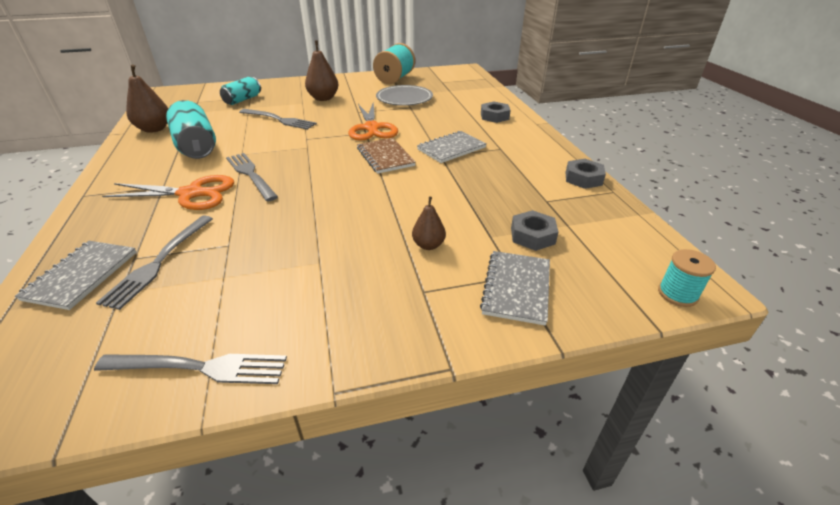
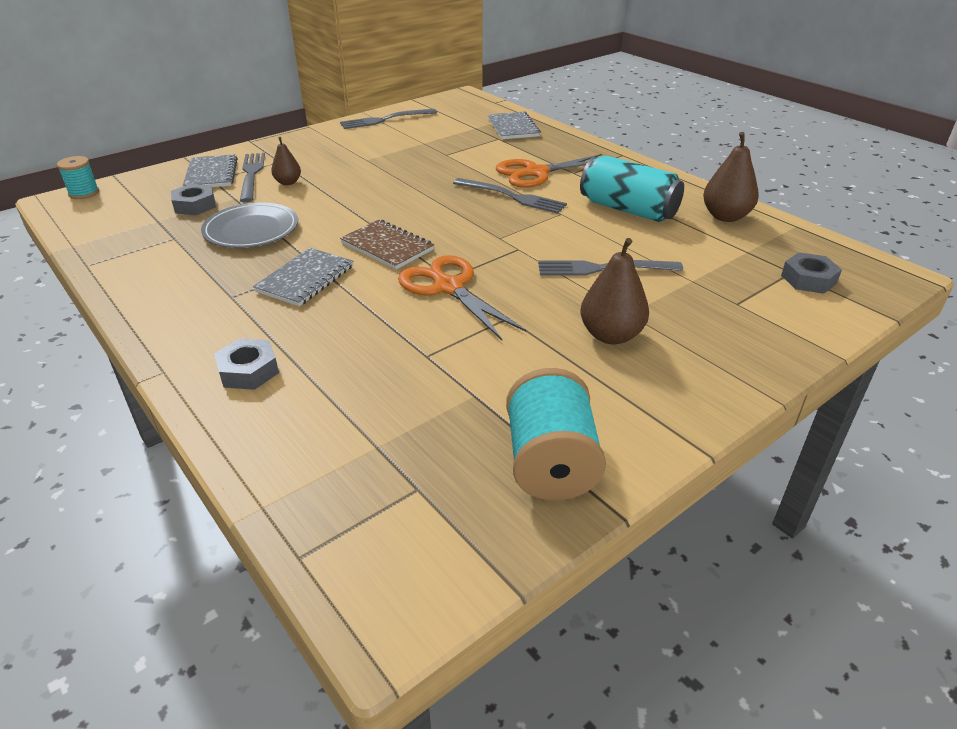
camera: 155 degrees right, 0 degrees up
grey fork [96,215,213,310] -> grey fork moved to [240,153,265,202]
turquoise can [220,77,261,105] -> none
grey plate [376,85,433,106] -> grey plate moved to [201,202,298,248]
grey nut [566,159,606,189] -> grey nut moved to [781,252,842,294]

